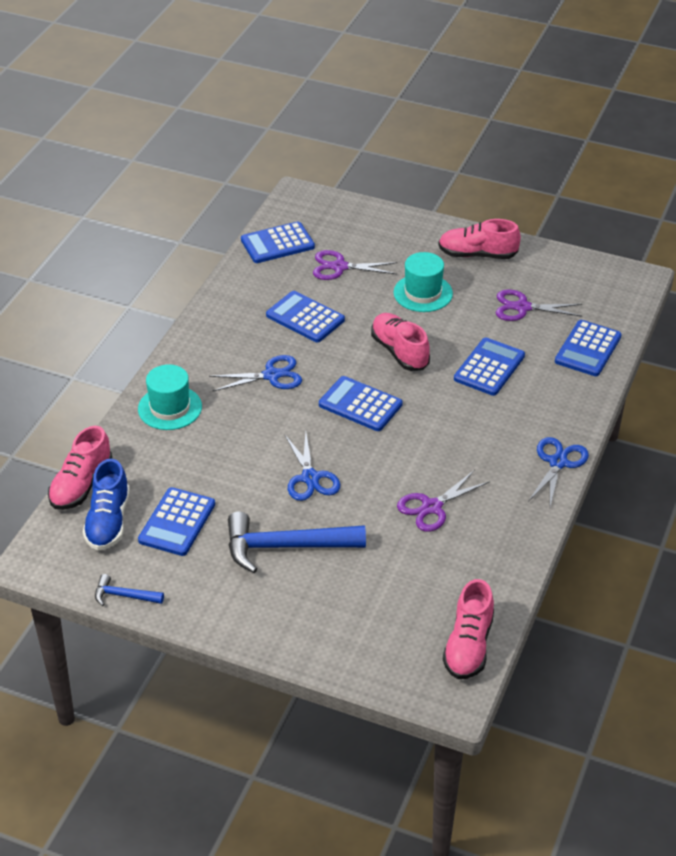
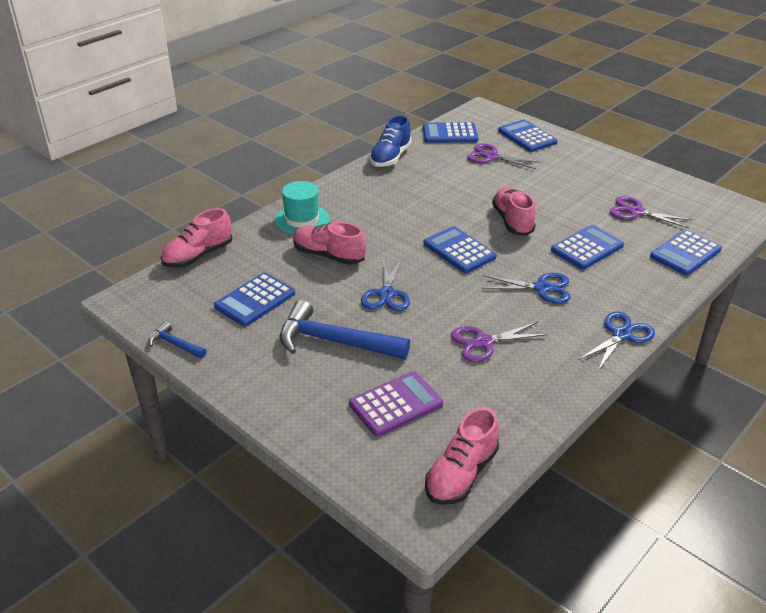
camera: 20 degrees right, 5 degrees down
blue shoe [82,459,130,551] -> blue shoe moved to [370,115,412,167]
blue scissors [209,355,302,391] -> blue scissors moved to [482,273,570,304]
blue calculator [266,291,345,343] -> blue calculator moved to [498,120,557,152]
turquoise hat [393,252,453,312] -> none
pink shoe [438,219,521,259] -> pink shoe moved to [293,222,366,265]
none -> purple calculator [349,371,443,437]

